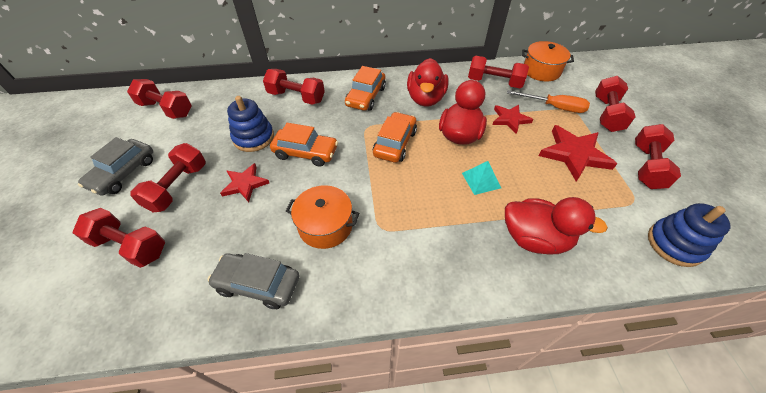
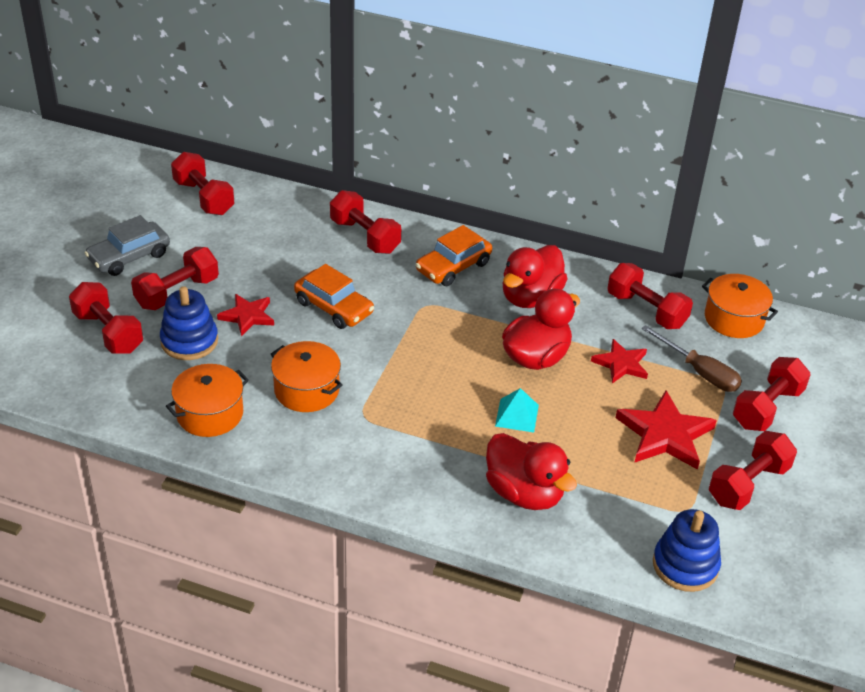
camera: 25 degrees right, 10 degrees down
grey car [208,253,299,309] -> orange pot [166,364,249,437]
blue stacking toy [227,96,274,152] -> blue stacking toy moved to [160,286,218,360]
orange car [373,112,417,163] -> none
orange screwdriver [507,90,590,113] -> brown screwdriver [641,325,742,392]

